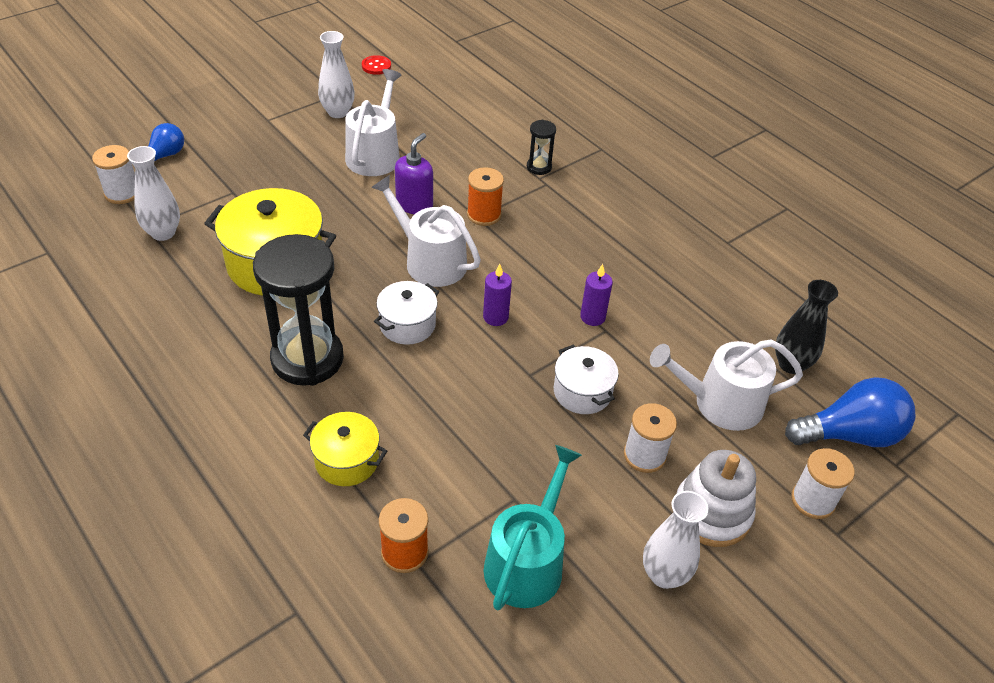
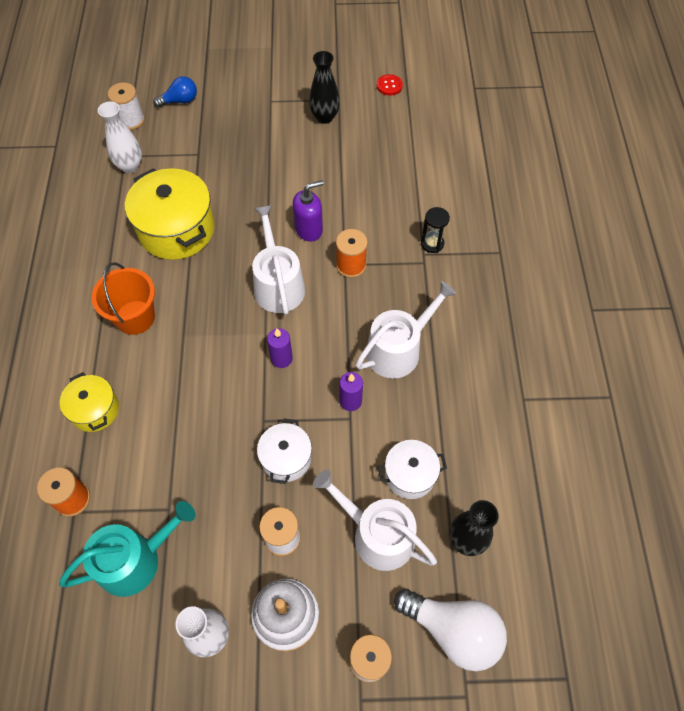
camera: 40 degrees right, 15 degrees up
black hourglass [253,234,344,386] -> orange bucket [92,262,155,335]
white vase [318,31,355,118] -> black vase [309,51,340,124]
white watering can [345,69,401,176] -> white watering can moved to [356,281,457,379]
white pot [374,281,439,345] -> white pot moved to [377,440,447,499]
blue light bulb [785,377,915,447] -> white light bulb [394,589,507,671]

